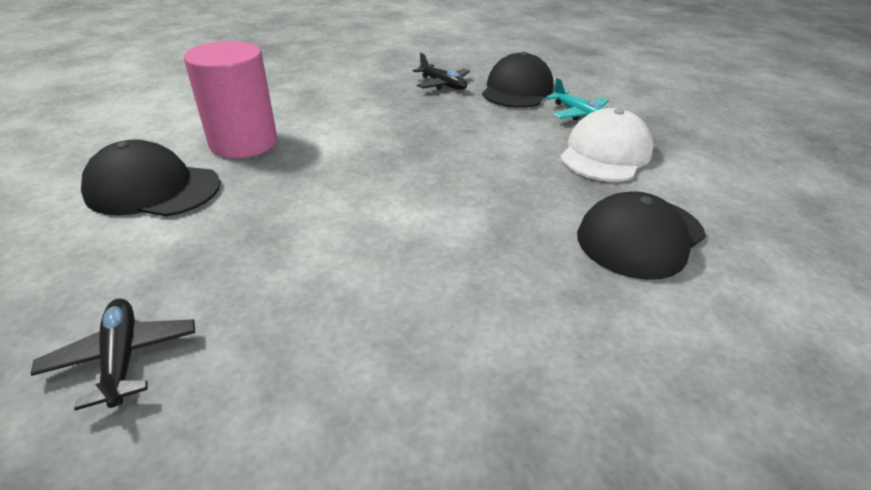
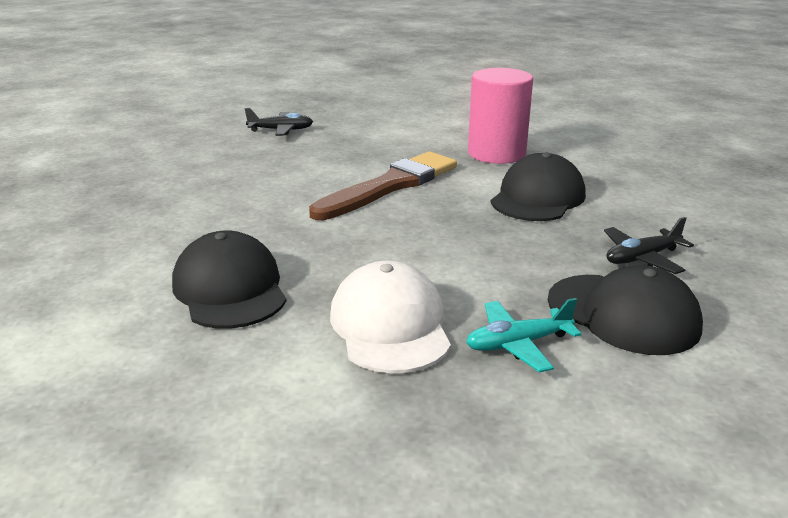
camera: 110 degrees right, 10 degrees down
black cap [81,139,221,217] -> black cap moved to [491,152,586,221]
white cap [560,108,653,182] -> white cap turned 150 degrees counterclockwise [330,261,451,373]
none -> brown brush [309,152,457,220]

